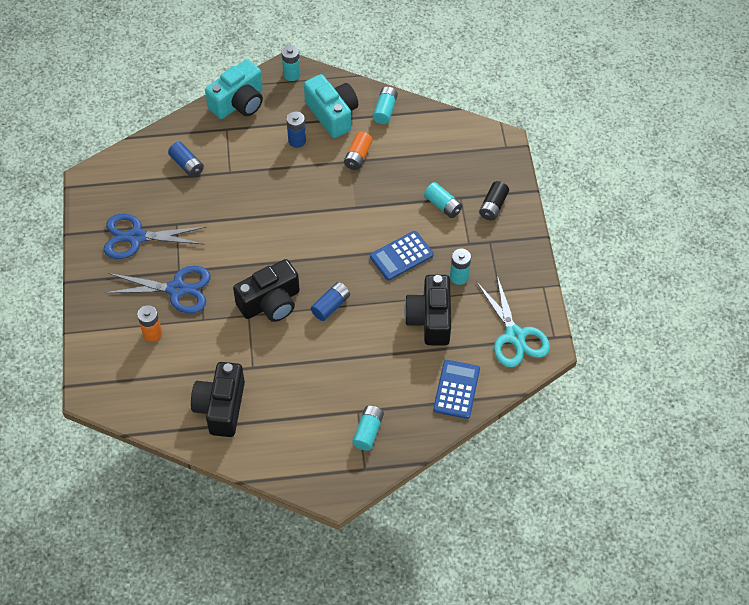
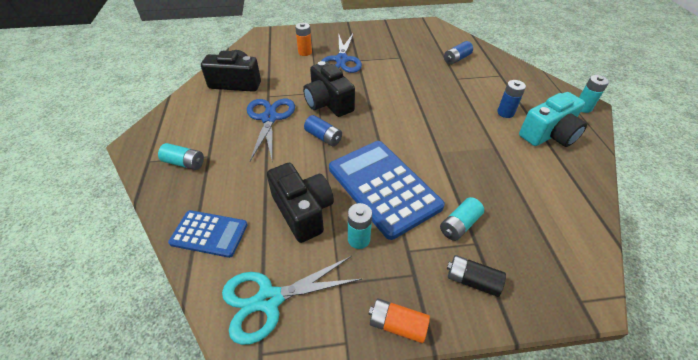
camera: 90 degrees right, 10 degrees down
blue scissors [104,214,206,259] -> blue scissors moved to [247,99,295,161]
turquoise camera [205,60,263,119] -> none
orange battery [344,132,372,170] -> orange battery moved to [369,298,430,343]
blue calculator [370,231,434,280] -> blue calculator [329,141,445,240], size x1.80
turquoise battery [373,87,398,124] -> none
black camera [404,275,451,346] -> black camera turned 60 degrees clockwise [267,163,334,243]

